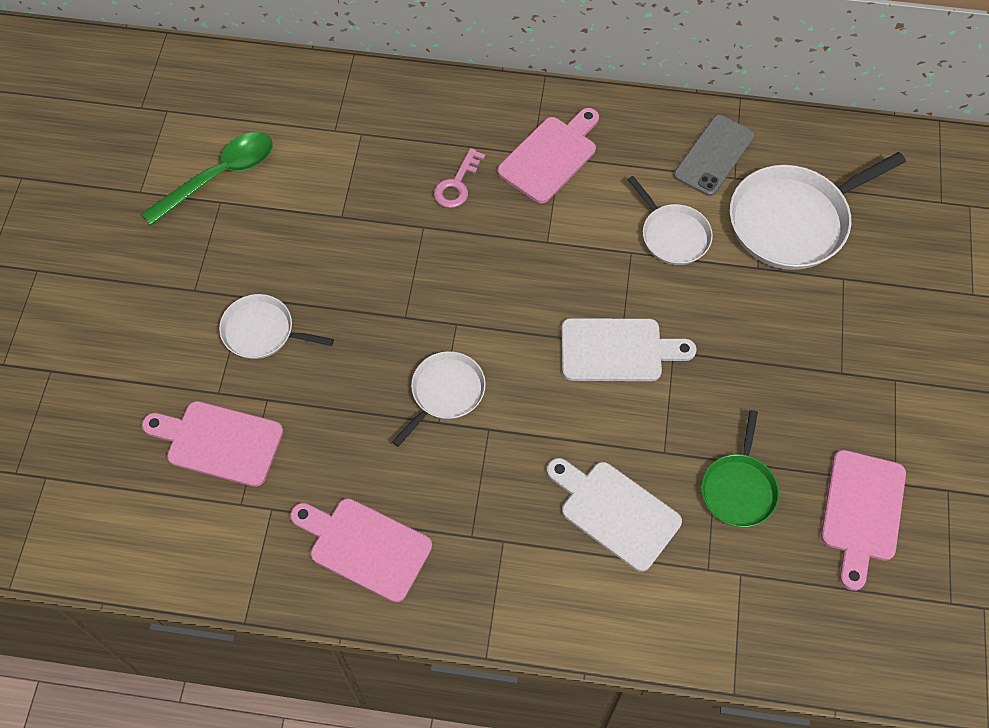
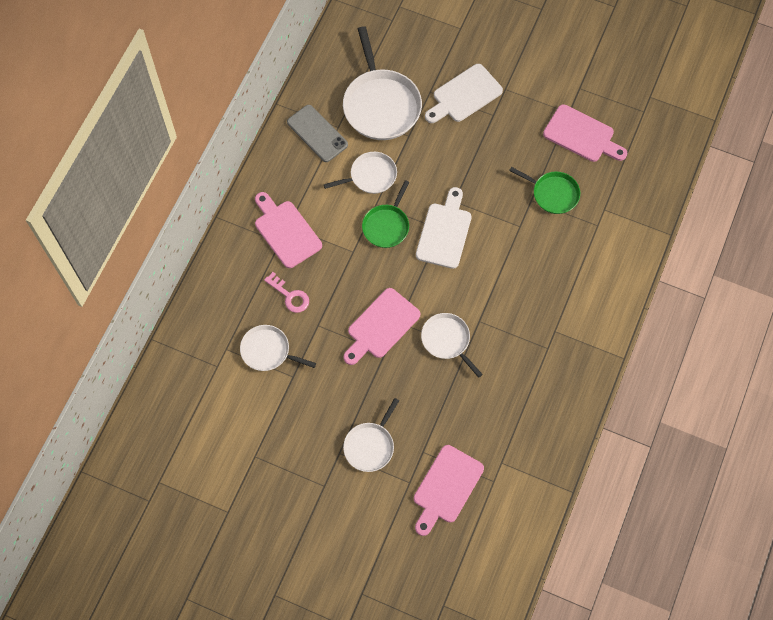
camera: 75 degrees left, 5 degrees up
green spoon [141,132,273,226] -> none
pink cutting board [290,498,432,602] -> pink cutting board moved to [344,288,421,365]
white cutting board [547,458,682,572] -> white cutting board moved to [425,64,503,123]
none -> white pan [240,325,316,371]
none -> green pan [362,180,410,248]

